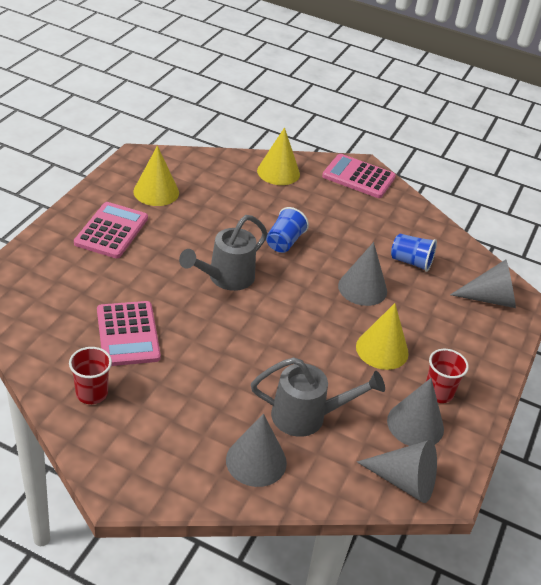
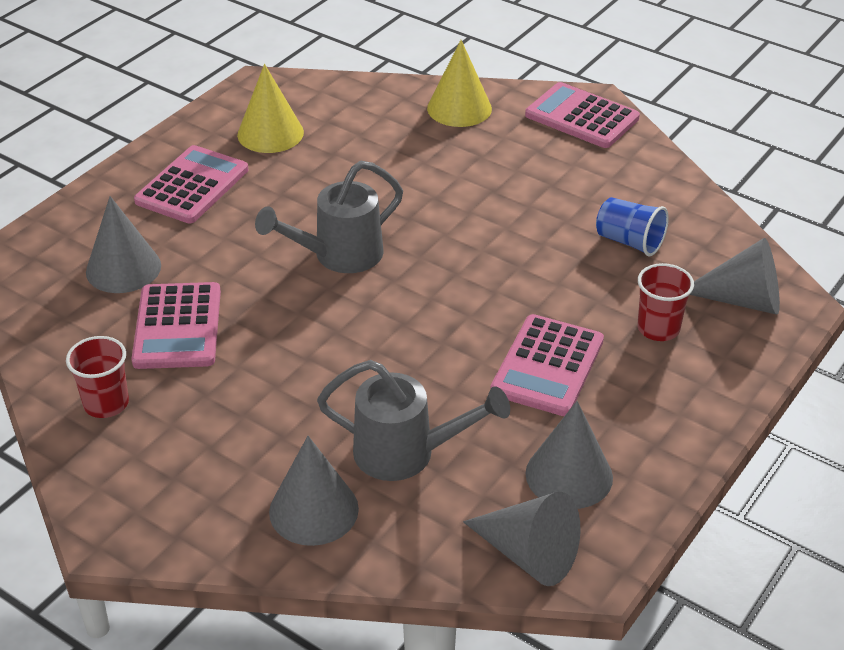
camera: 15 degrees right, 0 degrees up
blue cup [266,207,309,253] -> none
grey cone [338,242,387,306] -> grey cone moved to [86,196,161,293]
yellow cone [356,303,409,370] -> pink calculator [490,314,604,416]
red cup [426,349,469,403] -> red cup moved to [638,263,694,341]

